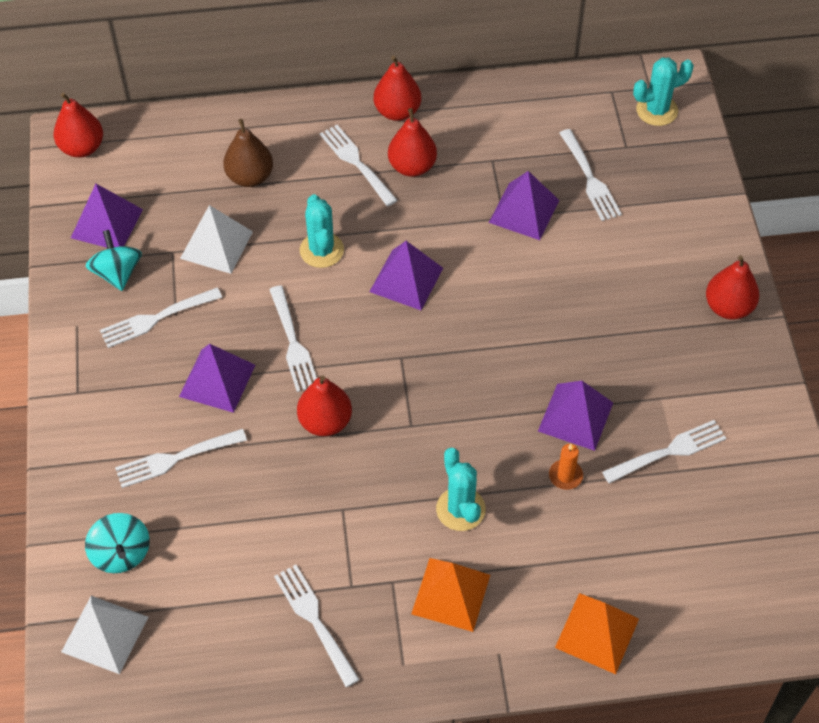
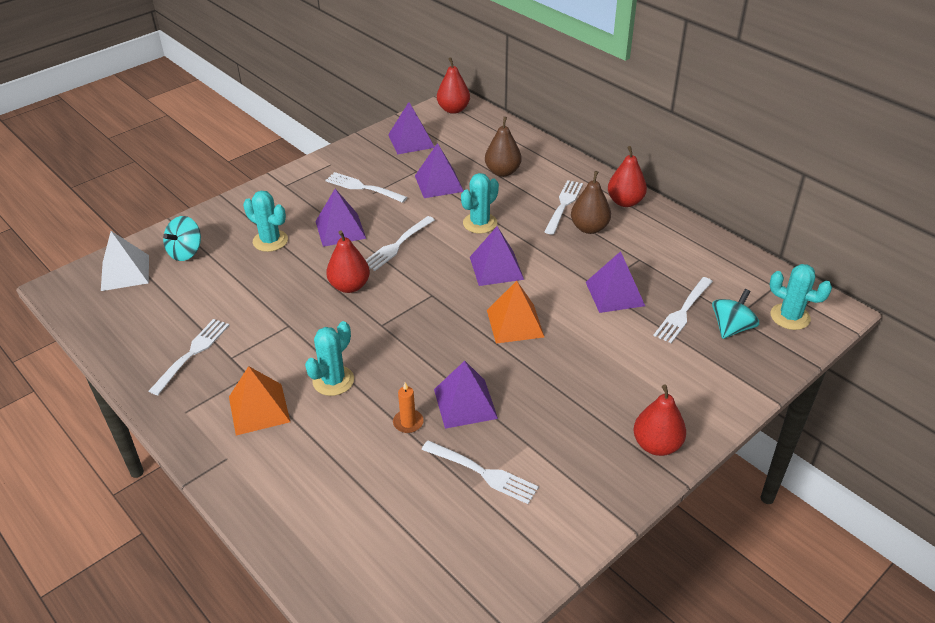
camera: 55 degrees right, 15 degrees down
turquoise spinning top [85,230,142,291] -> turquoise spinning top moved to [712,289,759,339]
white fork [115,429,247,488] -> turquoise cactus [243,191,288,252]
white pyramid [180,205,253,274] -> purple pyramid [415,143,464,198]
red pear [388,108,437,177] -> brown pear [571,171,611,234]
orange pyramid [555,593,639,674] -> orange pyramid moved to [487,281,544,344]

